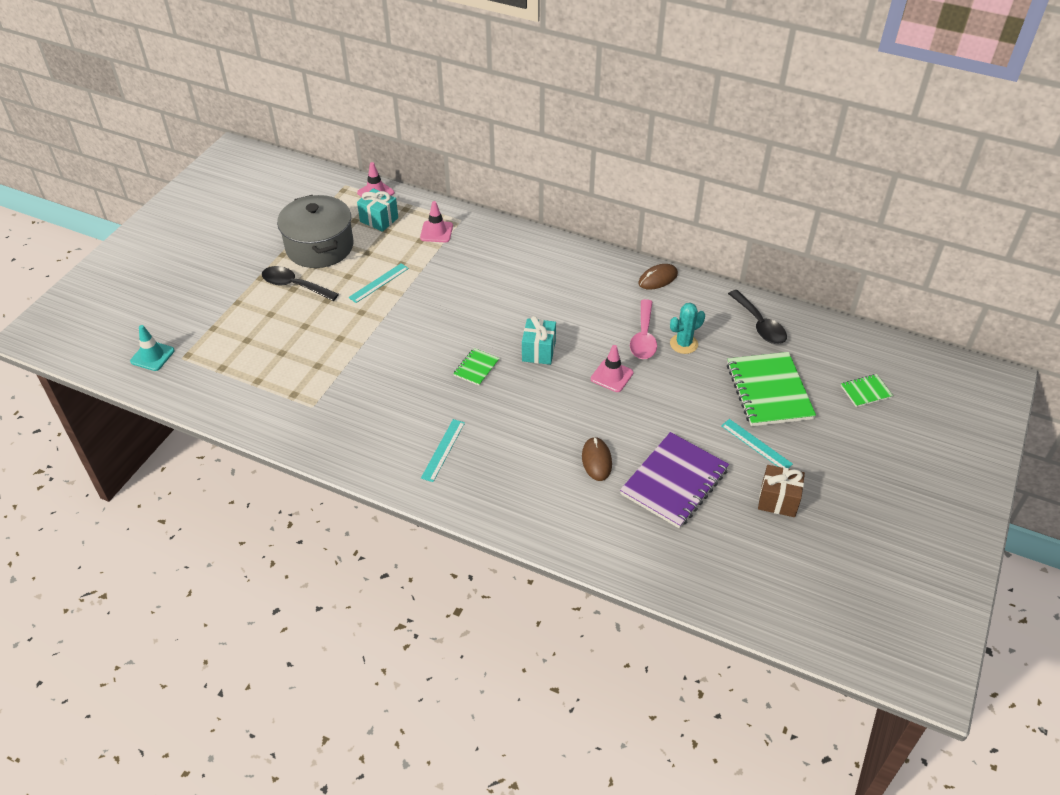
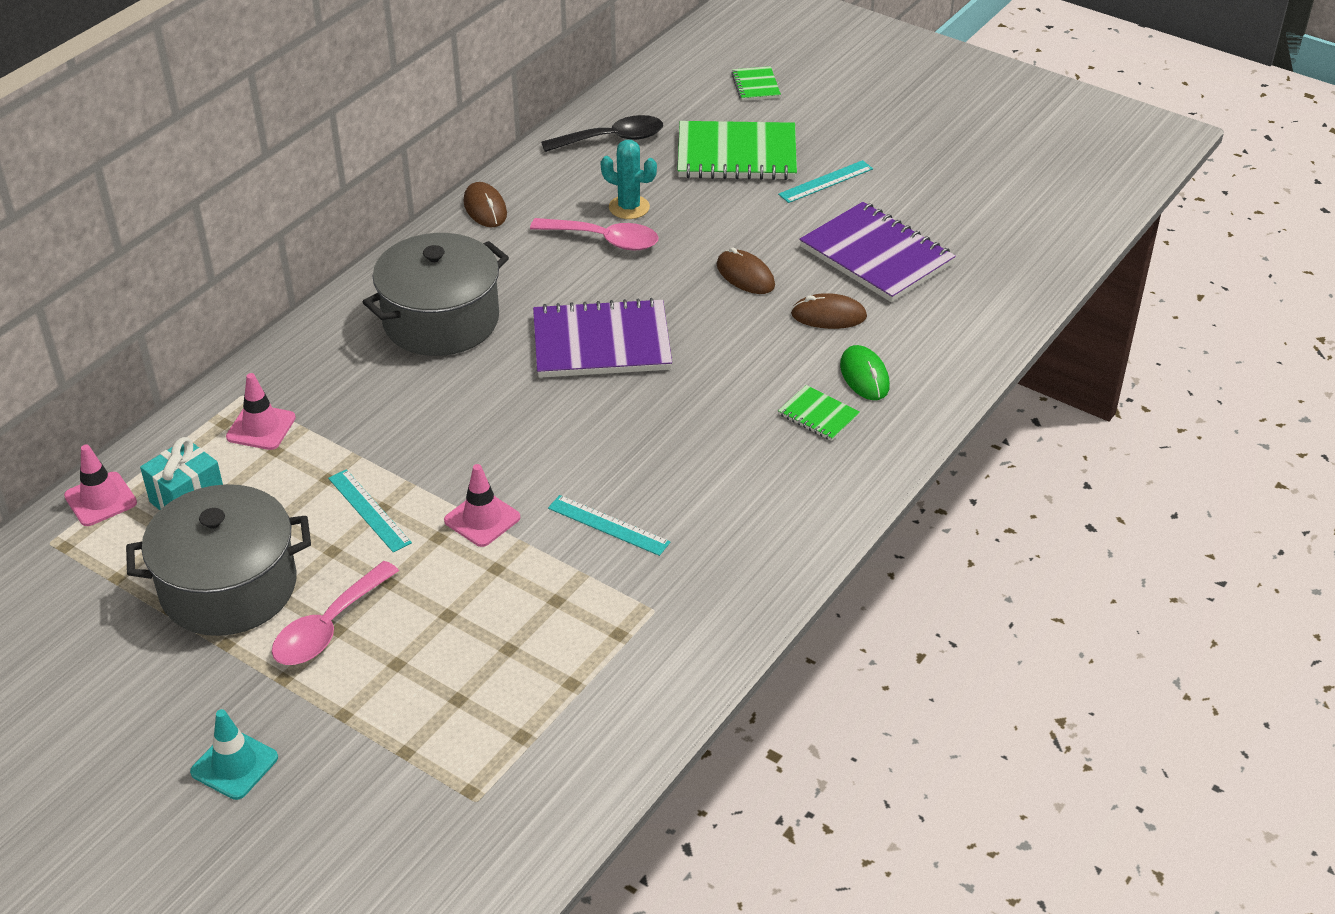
camera: 80 degrees left, 5 degrees down
turquoise traffic cone [130,325,175,371] -> turquoise traffic cone moved to [190,709,278,800]
black spoon [262,266,339,301] -> pink spoon [272,561,399,665]
turquoise ruler [421,419,465,482] -> turquoise ruler moved to [548,495,670,556]
green notebook [453,348,500,386] -> green notebook moved to [778,385,860,441]
turquoise gift [522,316,556,365] -> purple notebook [533,298,672,378]
pink traffic cone [591,345,633,392] -> pink traffic cone moved to [444,464,520,547]
turquoise cactus [670,303,705,354] -> turquoise cactus turned 45 degrees counterclockwise [601,140,657,219]
brown gift [758,465,805,517] -> none
none -> grey pot [363,233,509,356]
none -> brown mouse [717,247,775,294]
none -> green mouse [840,345,890,400]

